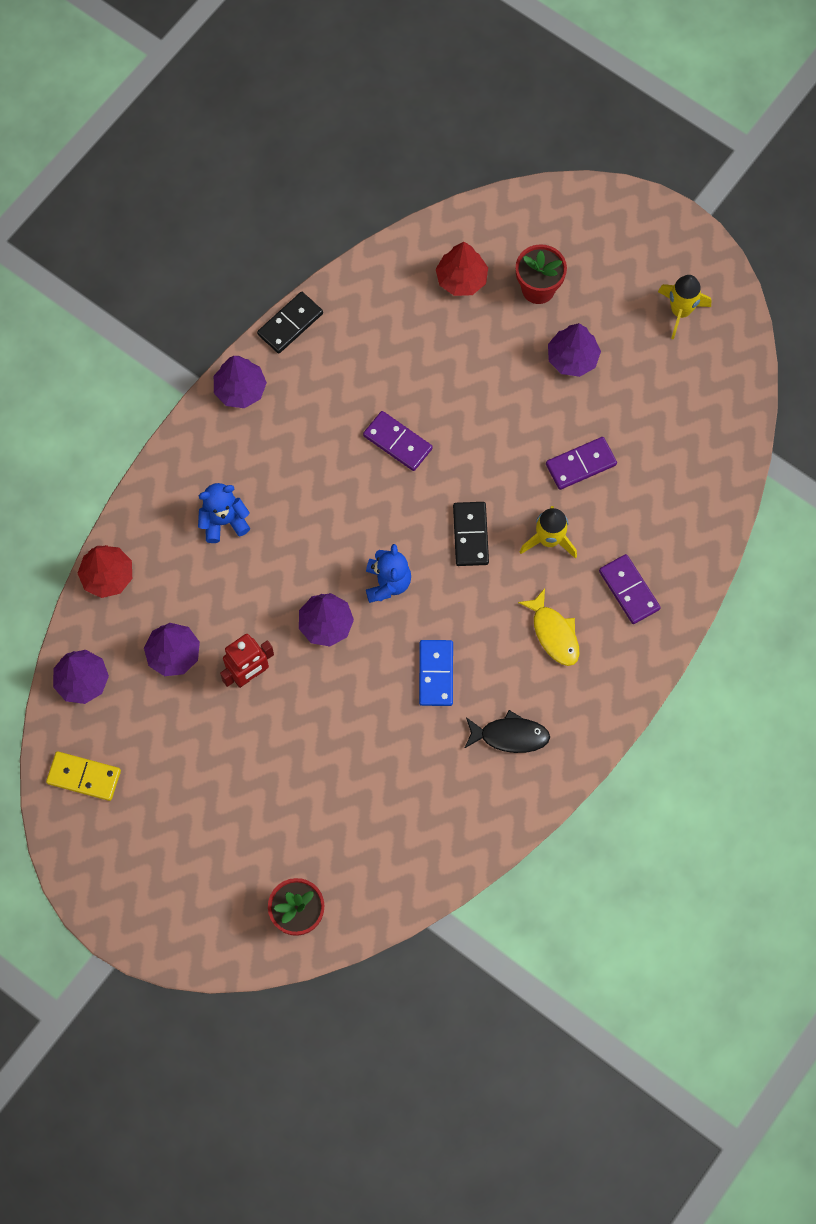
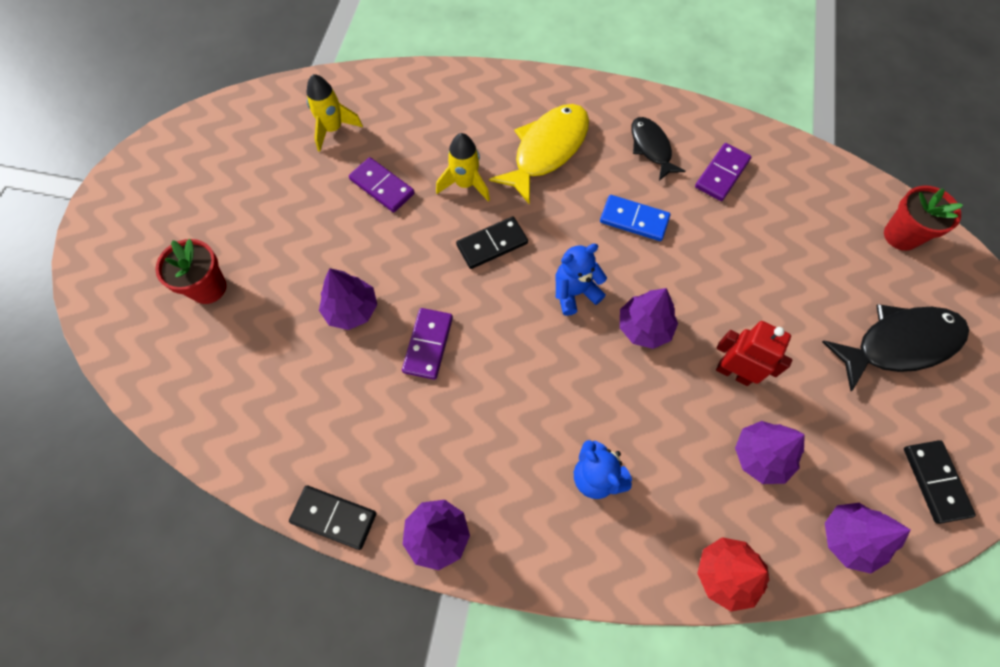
camera: 115 degrees left, 5 degrees down
yellow domino [46,751,121,801] -> black domino [904,440,976,524]
blue domino [419,640,453,706] -> blue domino turned 45 degrees clockwise [600,195,670,241]
red tree [436,242,488,296] -> none
yellow fish [518,588,580,666] -> yellow fish [489,104,589,205], size x1.65
purple tree [548,323,601,377] -> purple tree moved to [319,268,377,330]
purple domino [599,554,661,624] -> purple domino moved to [695,143,751,201]
yellow rocket [658,275,711,339] -> yellow rocket moved to [307,74,363,152]
none -> black fish [822,304,969,391]

